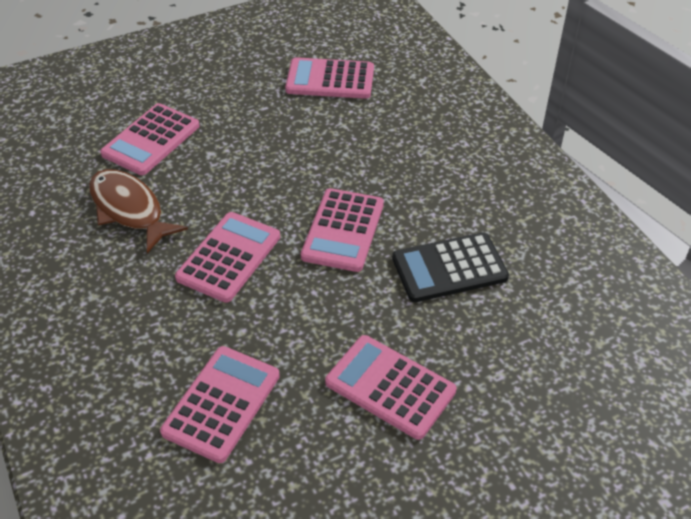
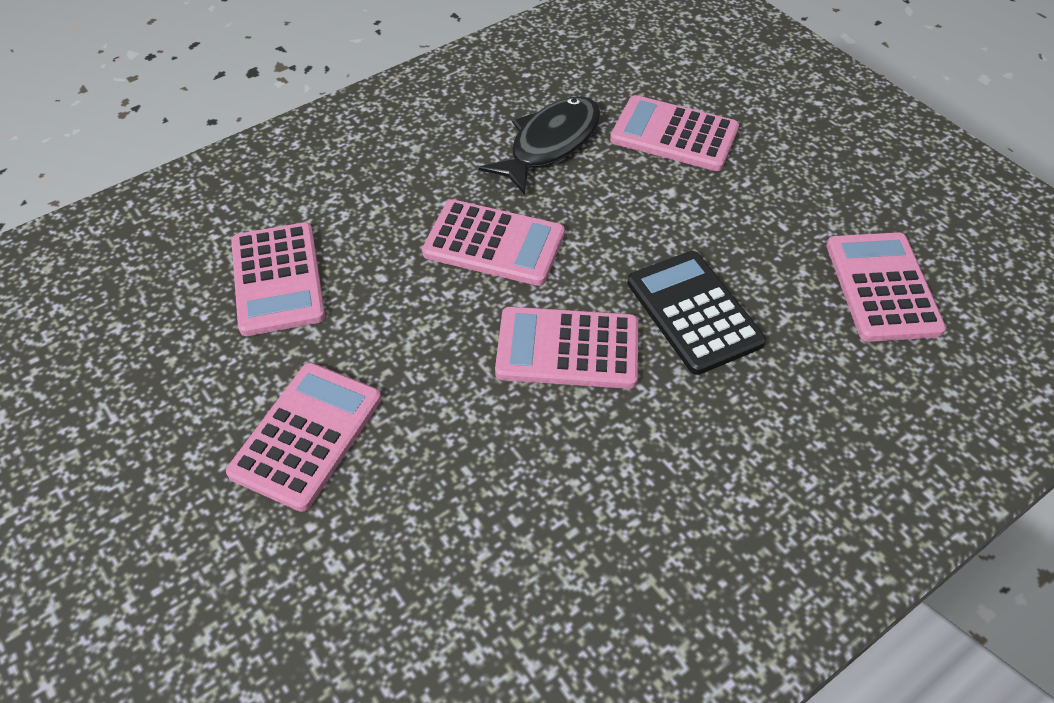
camera: 80 degrees right, 5 degrees up
brown fish [89,169,188,253] -> black fish [479,96,601,195]
pink calculator [160,346,280,463] -> pink calculator turned 60 degrees clockwise [231,222,325,336]
black calculator [392,232,509,302] -> black calculator moved to [627,251,766,375]

